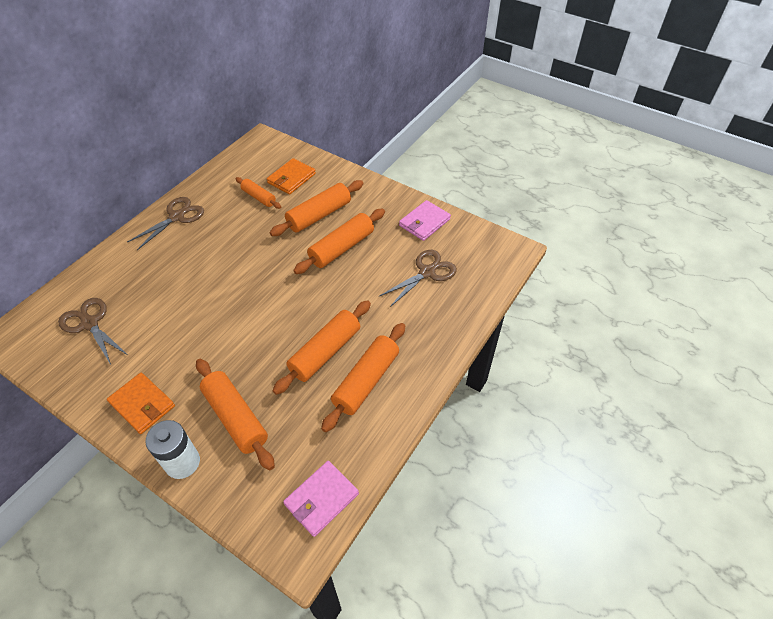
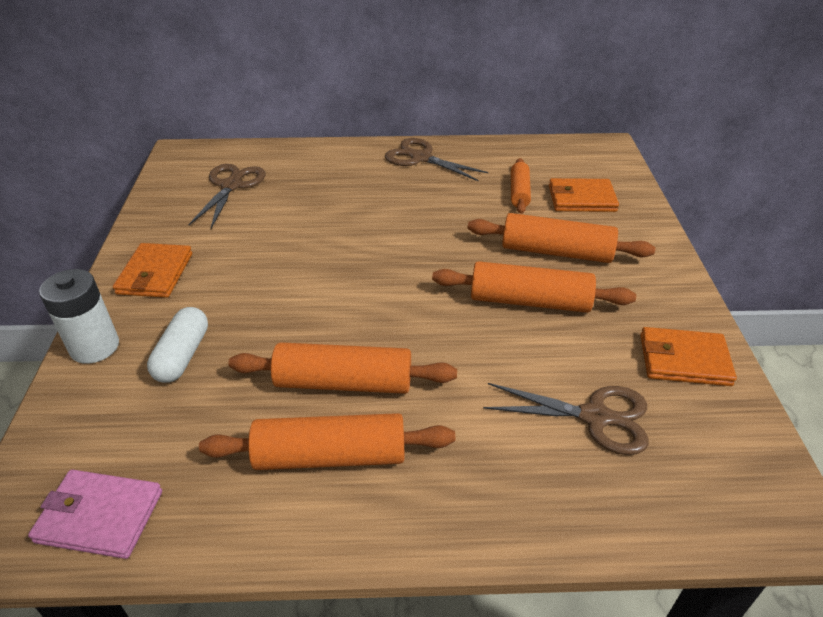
camera: 55 degrees right, 10 degrees down
brown scissors [127,197,204,250] -> brown scissors turned 150 degrees counterclockwise [385,138,489,181]
orange rolling pin [196,359,275,470] -> white capsule [147,307,208,383]
pink wallet [399,200,451,241] -> orange wallet [640,327,737,386]

